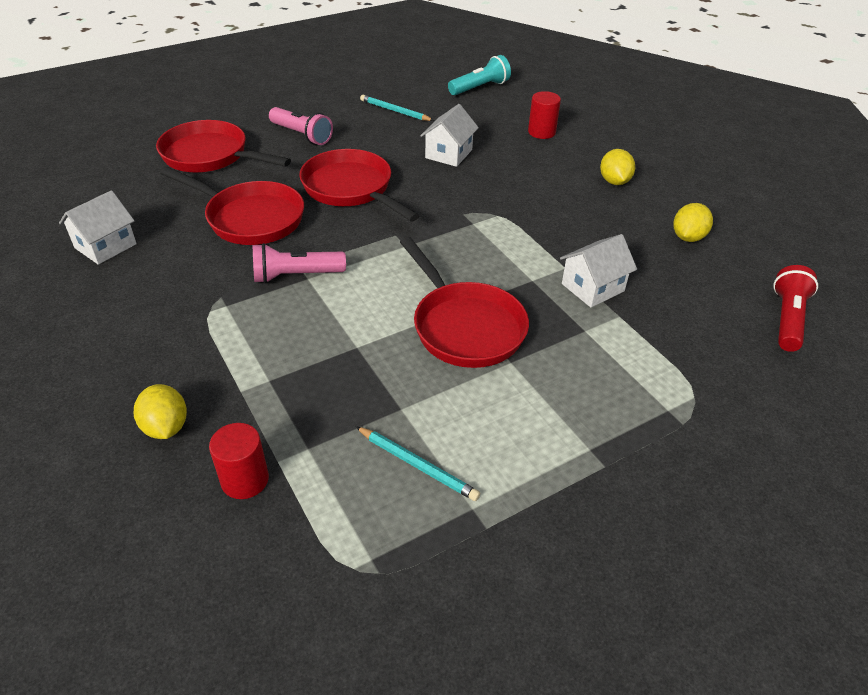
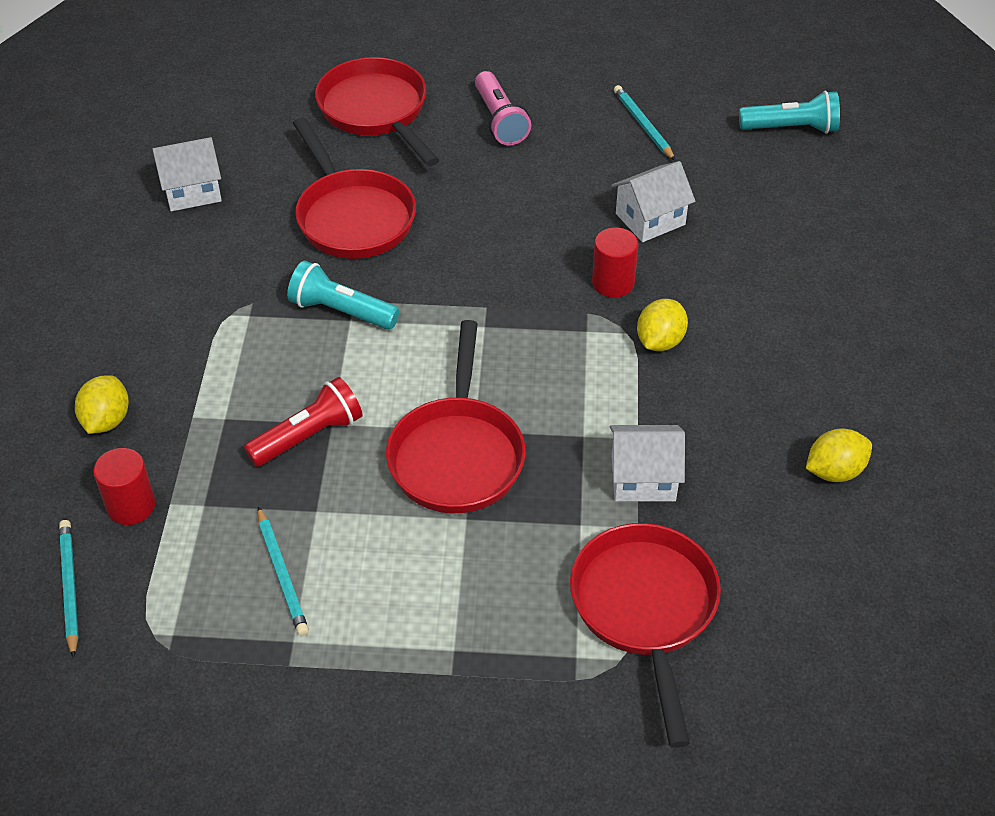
camera: 35 degrees right, 5 degrees up
pink flashlight [253,243,346,283] -> turquoise flashlight [287,261,400,330]
red pan [299,149,420,221] -> red pan moved to [570,523,721,748]
red cylinder [528,91,561,139] -> red cylinder moved to [592,228,638,298]
yellow lemon [600,149,635,185] -> yellow lemon moved to [637,299,688,351]
red flashlight [773,265,818,352] -> red flashlight moved to [244,377,363,467]
none -> turquoise pencil [59,520,79,658]

